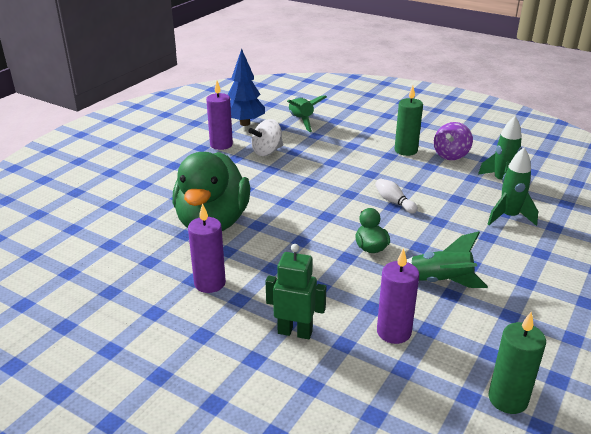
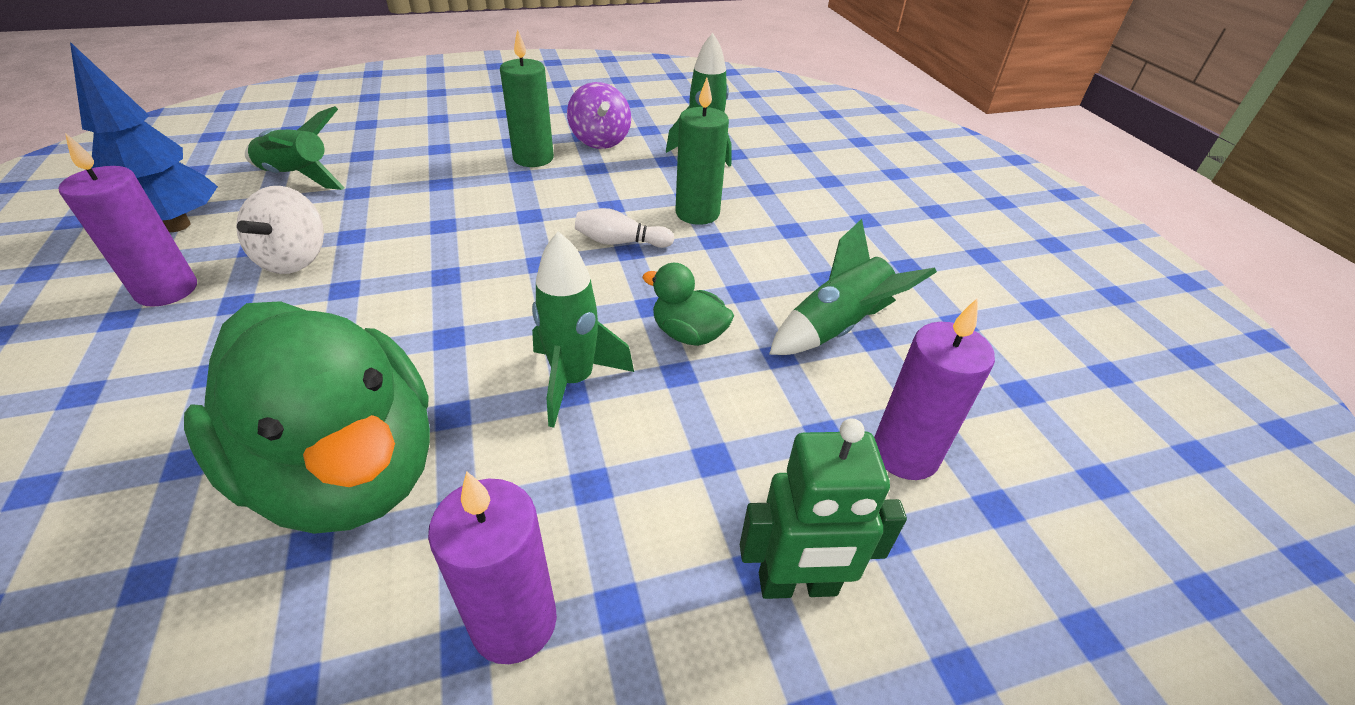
camera: 50 degrees left, 10 degrees up
green robot [265,244,326,339] -> green robot turned 150 degrees counterclockwise [740,418,907,599]
green rocket [488,147,538,226] -> green rocket moved to [532,231,634,428]
green candle [489,312,546,414] -> green candle moved to [675,78,729,225]

